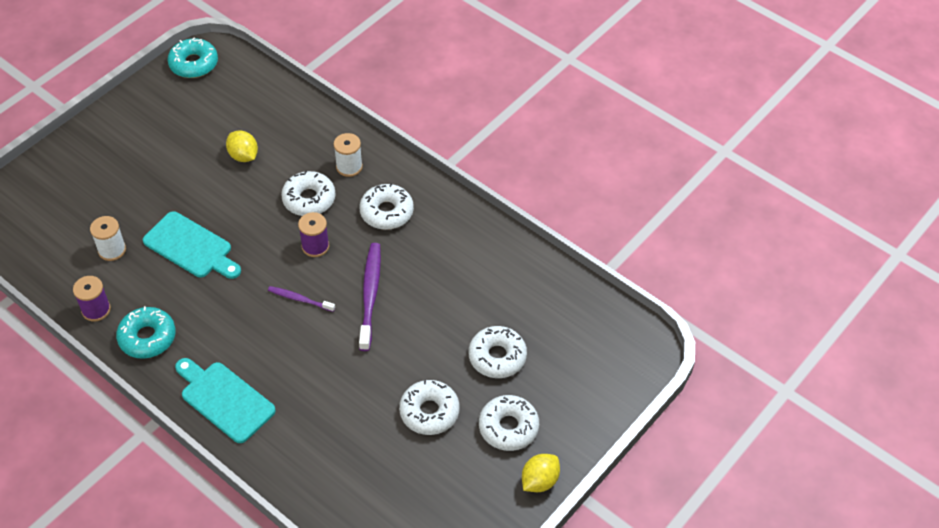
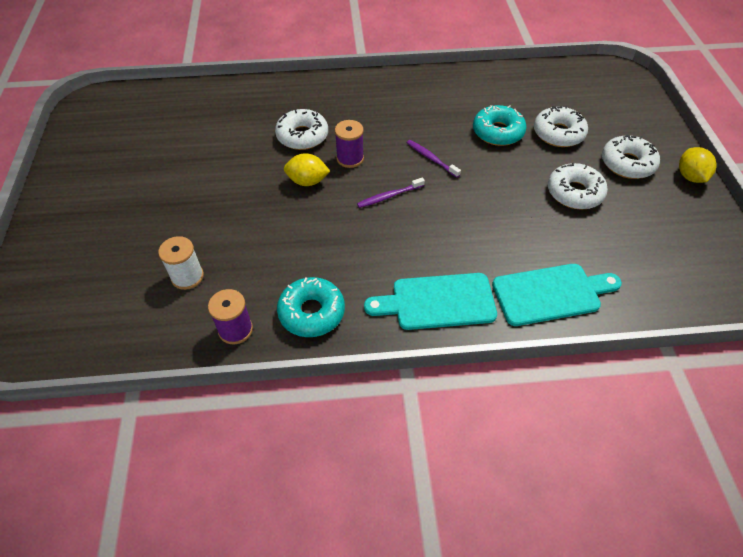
camera: 45 degrees left, 0 degrees up
turquoise cutting board [143,211,241,279] -> turquoise cutting board moved to [492,264,622,326]
turquoise donut [167,37,218,78] -> turquoise donut moved to [473,105,527,146]
yellow lemon [226,130,258,162] -> yellow lemon moved to [284,153,330,186]
white spool [334,133,363,177] -> none
white donut [359,183,414,230] -> none
purple toothbrush [359,243,381,351] -> purple toothbrush [407,140,461,178], size x0.56

